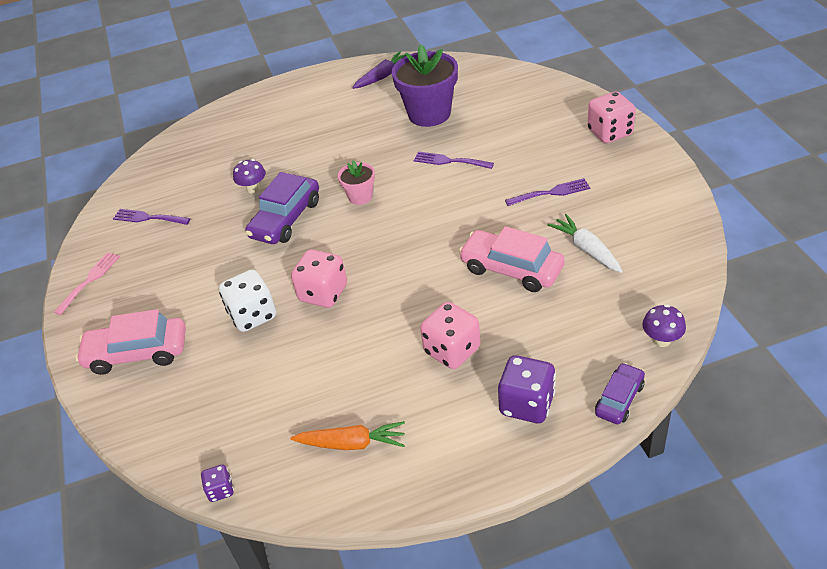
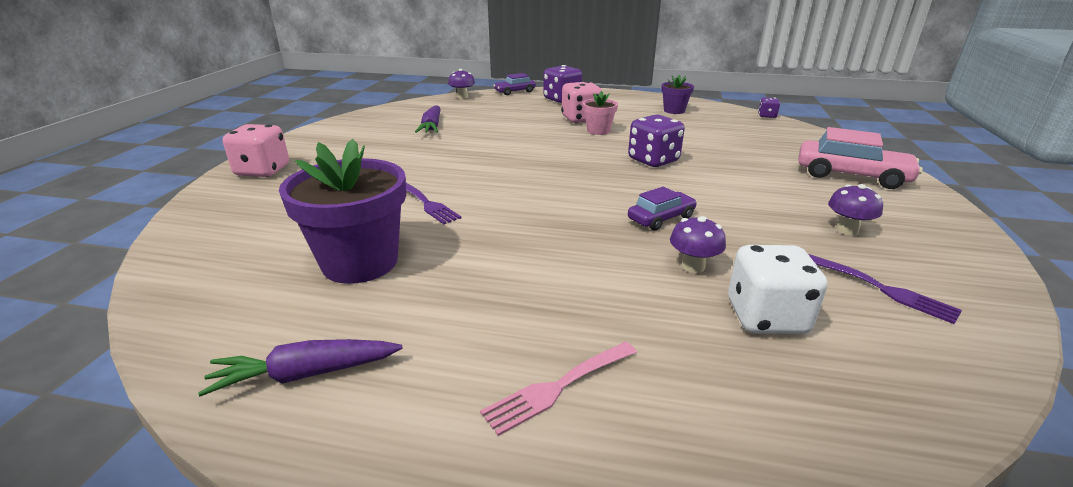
camera: 155 degrees left, 15 degrees down
pink fork [54,252,120,315] -> pink fork moved to [480,342,637,436]
white dice [219,270,276,332] -> white dice moved to [728,245,827,334]
purple car [245,172,319,244] -> purple car [628,186,697,231], size x0.59
pink dice [291,249,347,308] -> purple dice [628,115,685,167]
orange carrot [291,421,405,450] -> purple flower pot [661,75,694,114]
pink flower pot [338,160,375,205] -> pink flower pot moved to [583,91,618,135]
pink car [459,226,565,292] -> none
purple fork [505,178,590,206] -> none
white carrot [548,214,623,273] -> purple carrot [415,106,441,133]
none -> purple mushroom [828,184,883,235]

